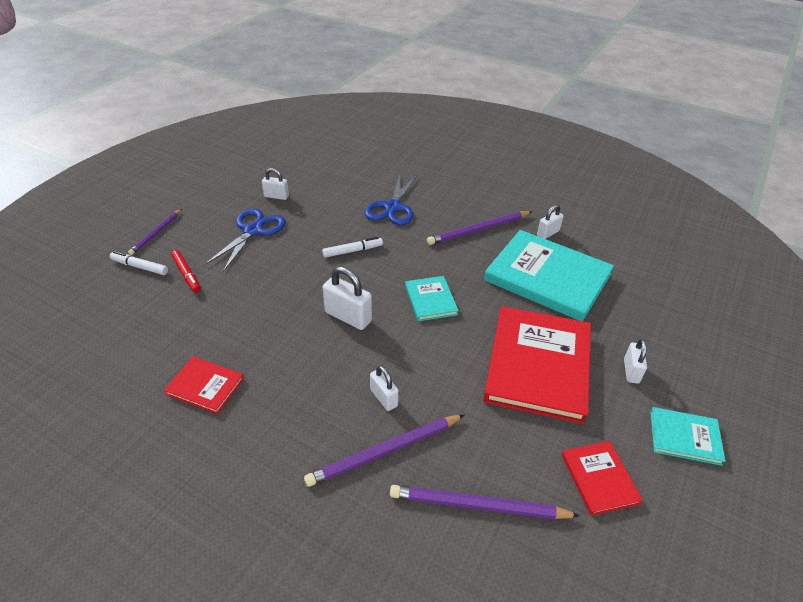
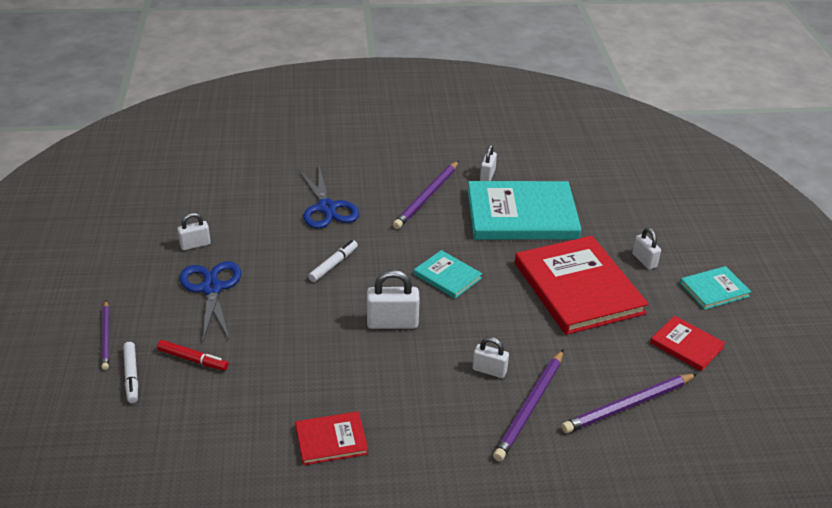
camera: 35 degrees left, 5 degrees down
white marker [110,251,168,275] -> white marker turned 90 degrees counterclockwise [123,342,138,403]

